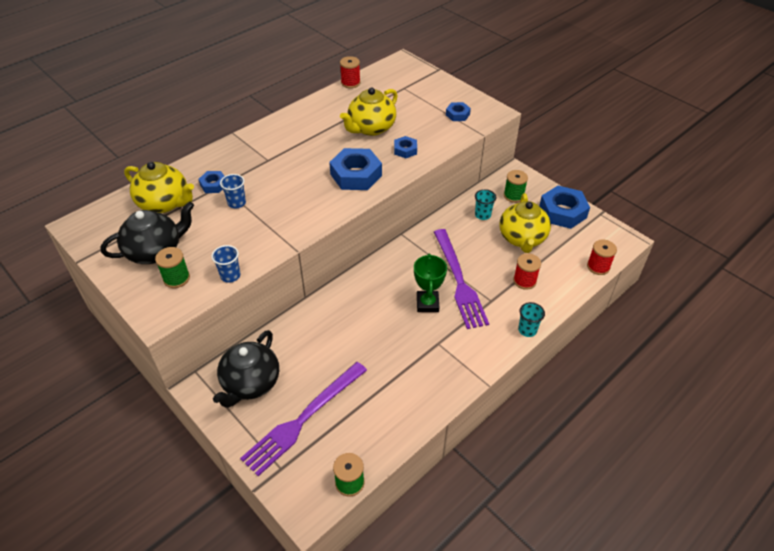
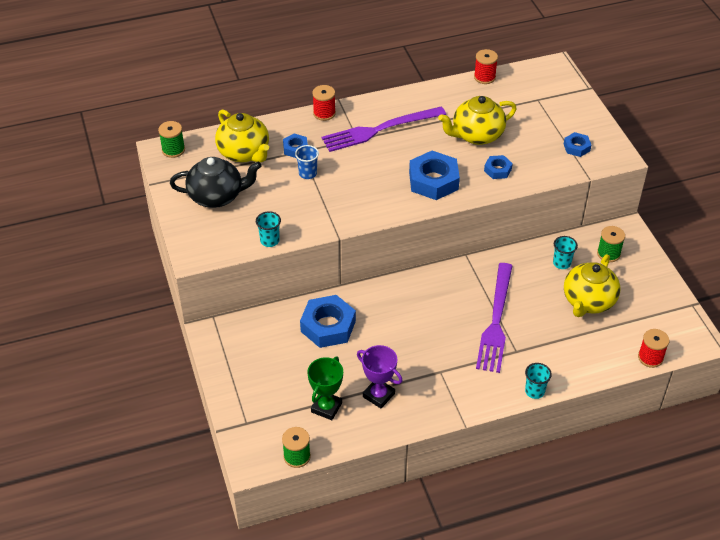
camera: 25 degrees right, 0 degrees up
green spool [155,247,190,288] -> green spool moved to [158,121,185,158]
blue cup [211,245,240,283] -> turquoise cup [256,211,281,247]
black teapot [213,330,279,408] -> none
purple fork [240,362,367,476] -> purple fork moved to [322,106,446,152]
green trophy [414,253,447,312] -> green trophy moved to [307,357,343,420]
red spool [513,253,541,290] -> red spool moved to [312,85,336,121]
blue nut [539,186,590,229] -> blue nut moved to [300,295,356,348]
none -> purple trophy [357,345,403,408]

